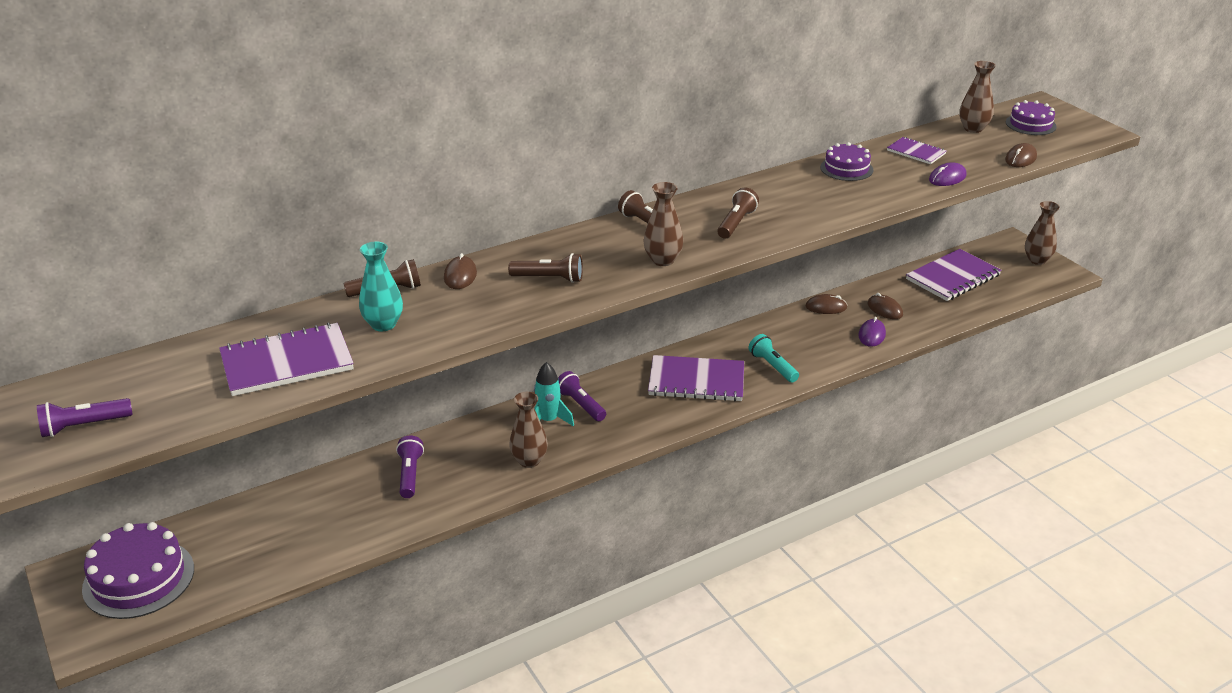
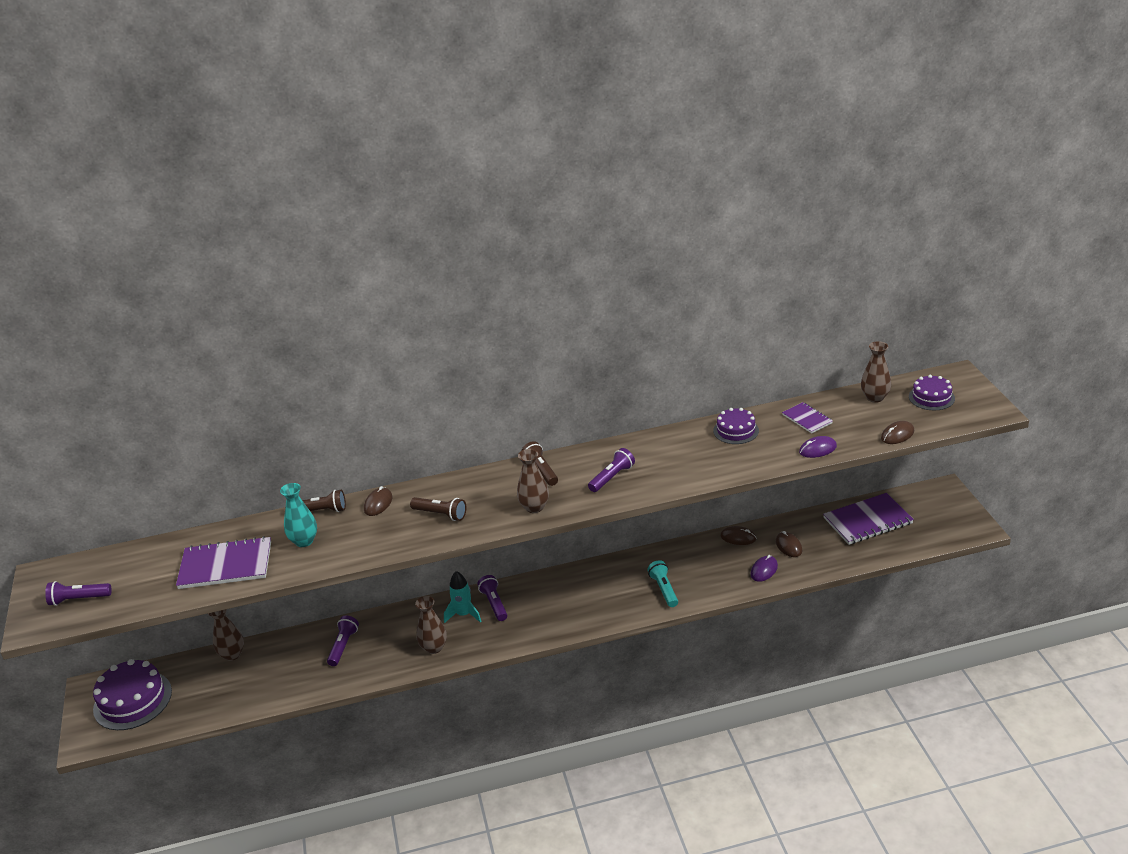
camera: 20 degrees right, 0 degrees up
purple notebook [648,355,744,401] -> none
brown flashlight [717,188,759,239] -> purple flashlight [588,448,635,492]
brown vase [1025,201,1060,265] -> brown vase moved to [208,609,244,661]

